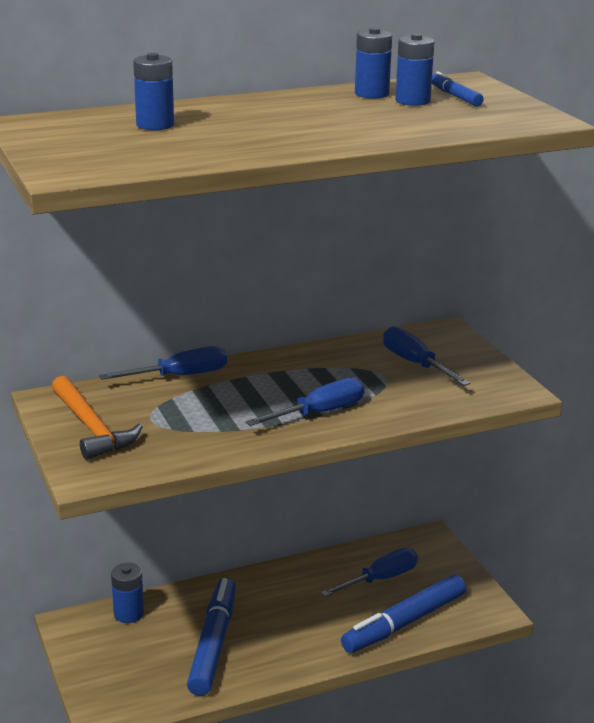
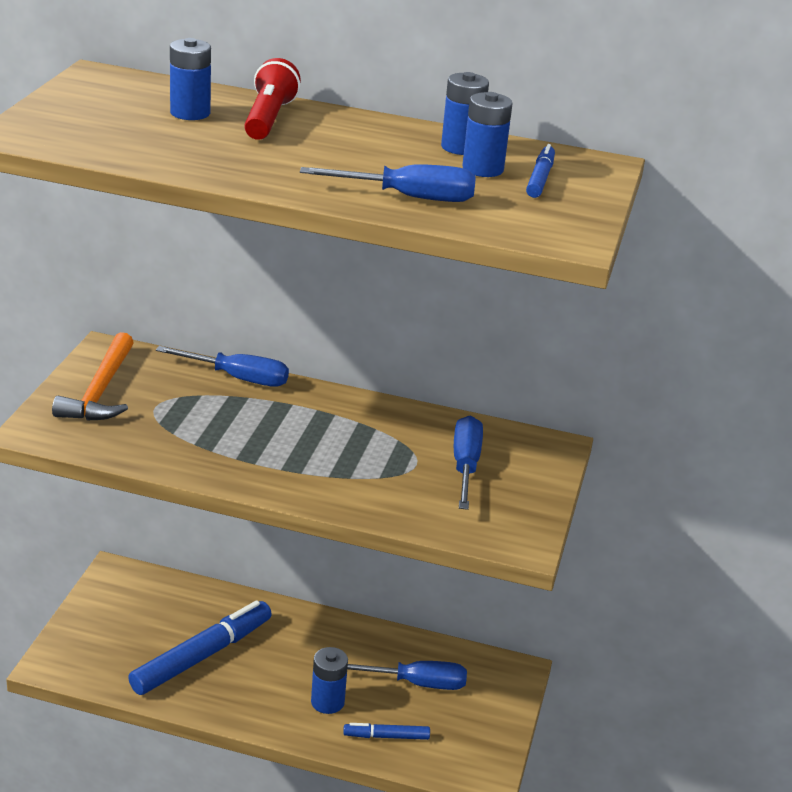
camera: 35 degrees right, 5 degrees up
blue battery [111,563,144,623] -> blue battery moved to [311,647,348,714]
blue screwdriver [245,378,364,426] -> blue screwdriver moved to [300,164,476,202]
blue marker [341,575,466,653] -> blue marker [343,723,430,740], size x0.49
none -> red flashlight [244,58,301,140]

